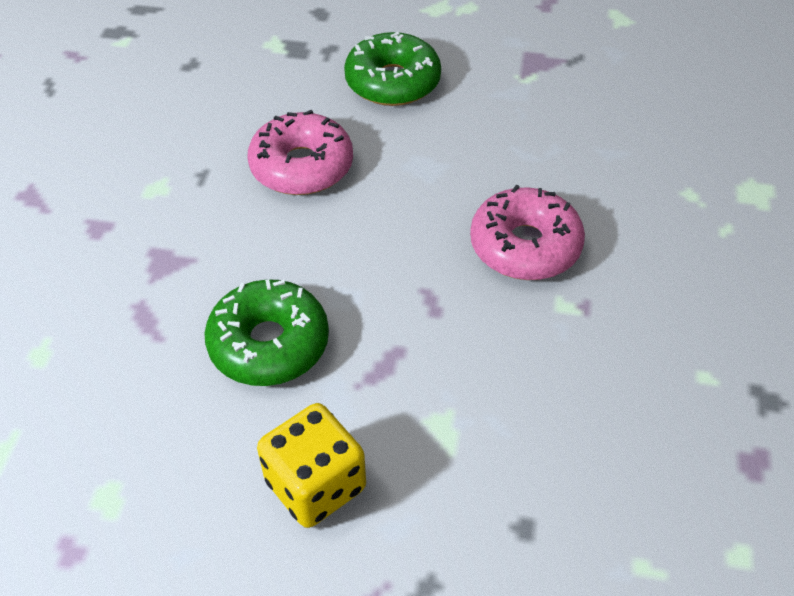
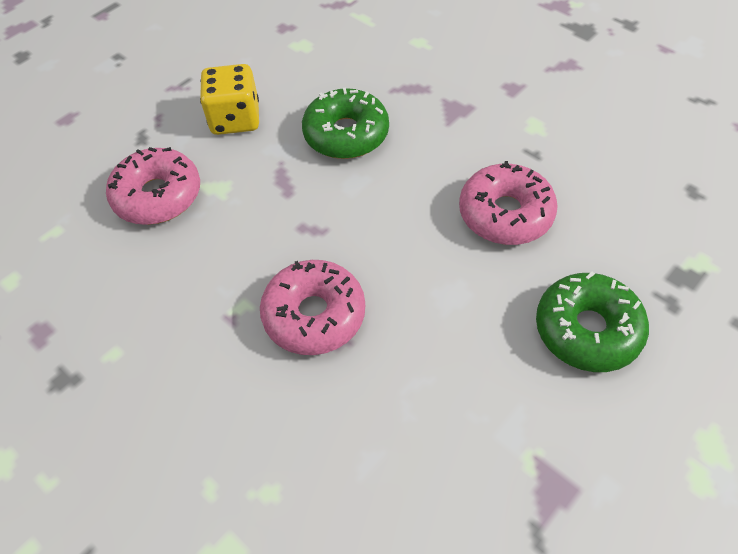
camera: 125 degrees right, 5 degrees up
none -> pink donut [106,147,200,225]

